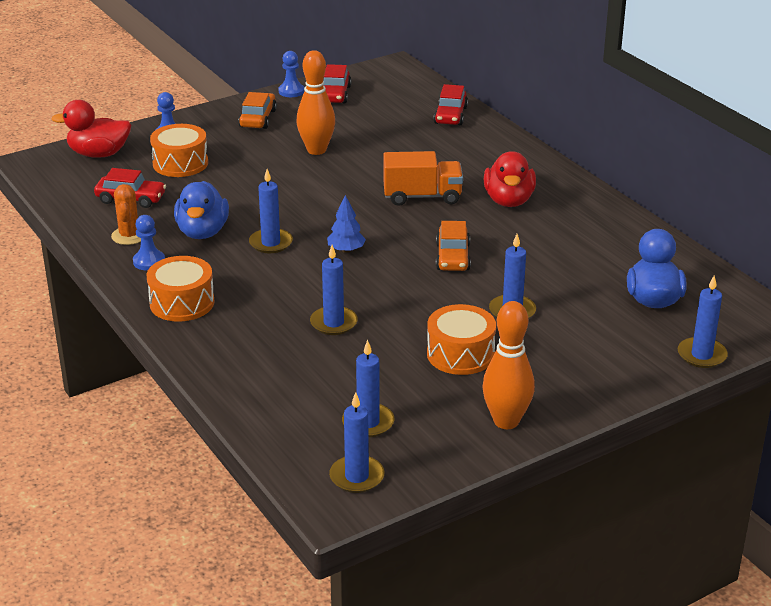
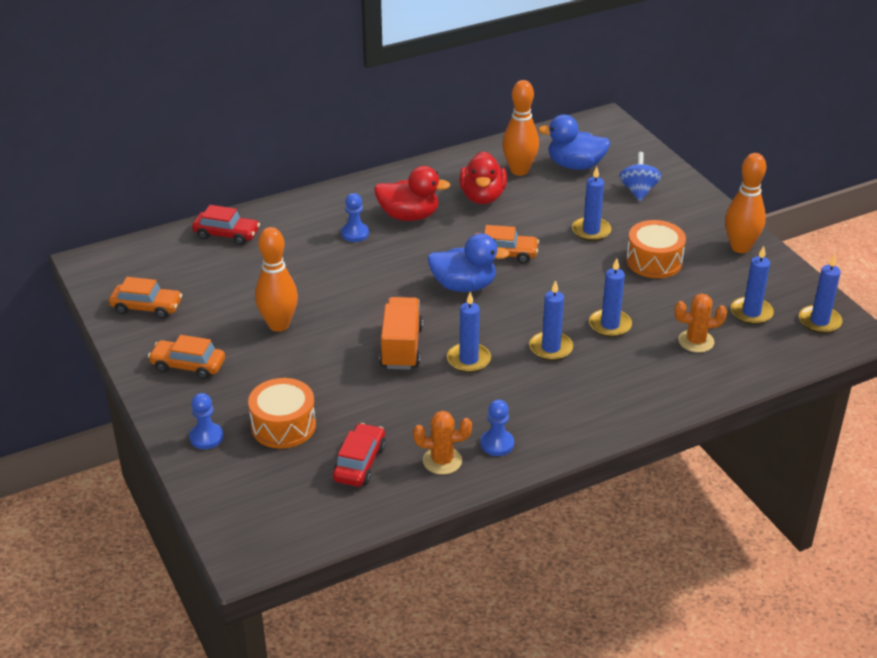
camera: 85 degrees left, 5 degrees up
red duck [51,100,131,158] -> red duck moved to [459,151,507,204]
orange drum [147,256,215,322] -> none
blue duck [174,181,229,239] -> blue duck moved to [427,233,510,292]
blue pawn [278,51,305,97] -> blue pawn moved to [341,193,369,242]
red car [323,64,351,104] -> orange car [109,277,182,319]
blue tree [327,195,366,253] -> none
orange truck [383,151,463,206] -> orange truck moved to [379,297,423,370]
blue candle [678,275,728,368] -> blue candle moved to [529,280,573,361]
none -> orange bowling pin [502,80,539,176]
none -> blue spinning top [619,152,662,201]
none -> orange cactus [675,293,727,353]

